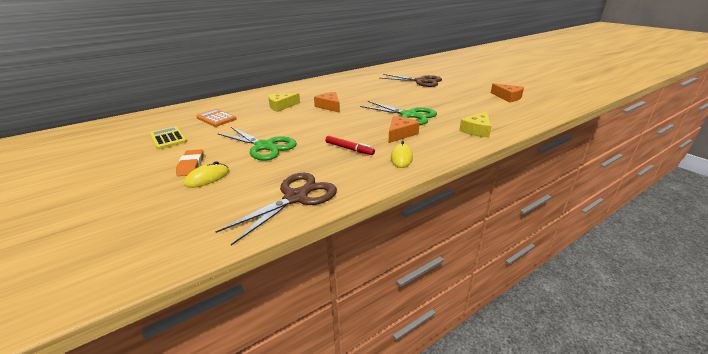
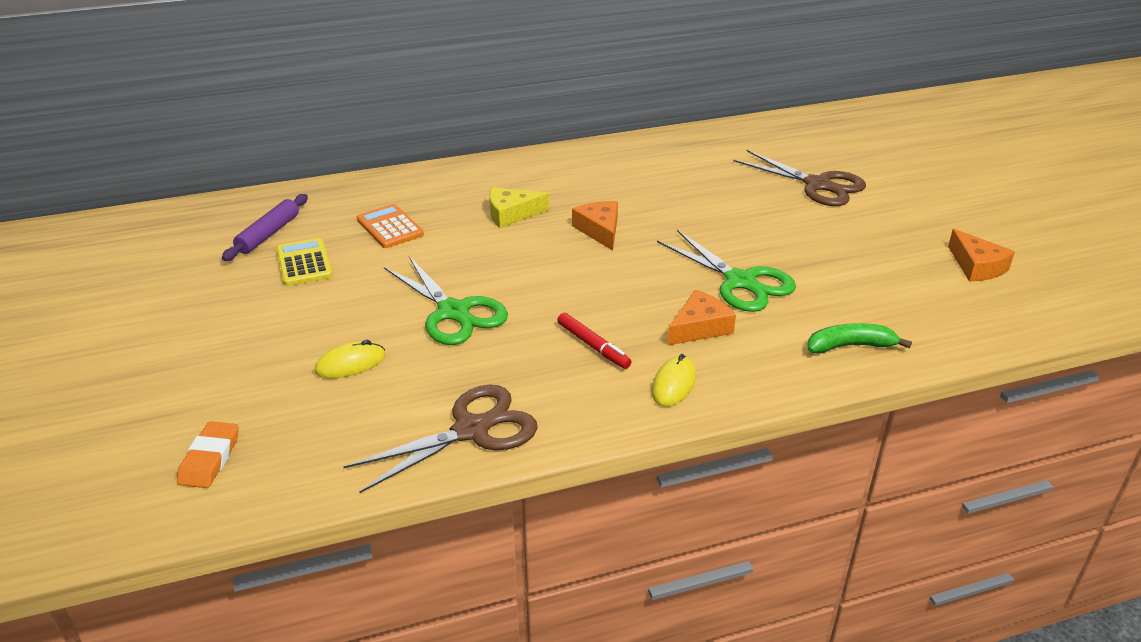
camera: 15 degrees right, 5 degrees up
orange eraser [176,149,204,176] -> orange eraser moved to [177,421,239,488]
yellow cheese [459,111,491,138] -> green banana [807,323,912,354]
none -> purple rolling pin [222,194,308,261]

